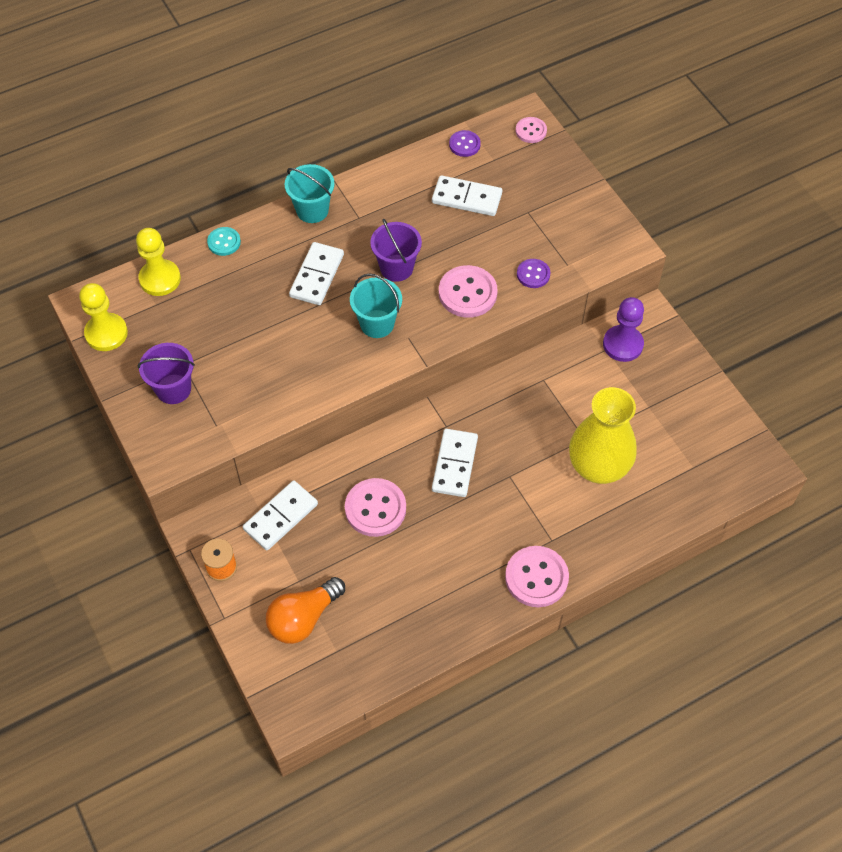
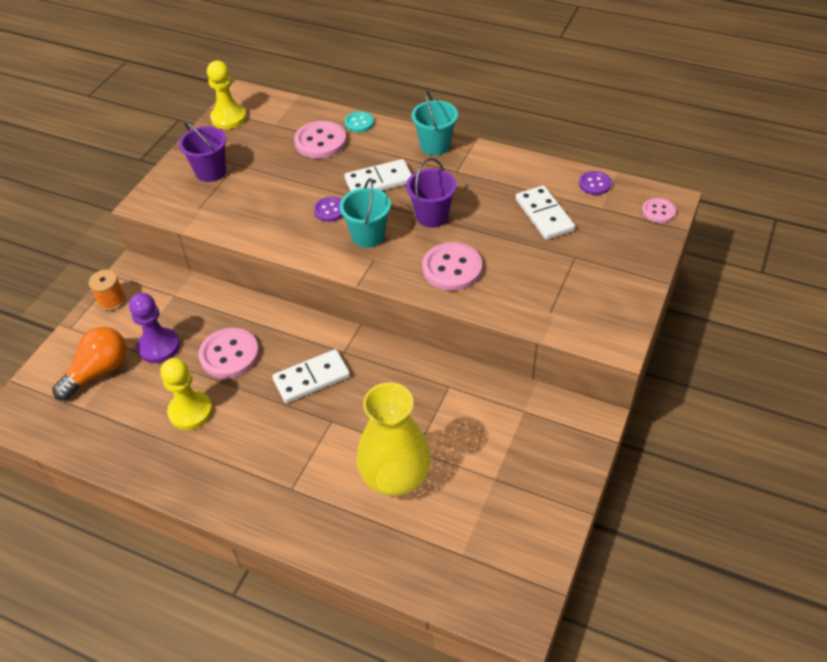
camera: 55 degrees right, 10 degrees down
yellow pawn [136,228,181,296] -> yellow pawn moved to [160,358,212,430]
white domino [243,480,318,550] -> none
orange light bulb [266,577,345,644] -> orange light bulb turned 120 degrees clockwise [52,327,127,400]
pink button [505,546,569,607] -> pink button moved to [294,121,347,159]
purple button [517,259,550,288] -> purple button moved to [314,197,343,222]
purple pawn [603,297,644,362] -> purple pawn moved to [129,293,180,363]

